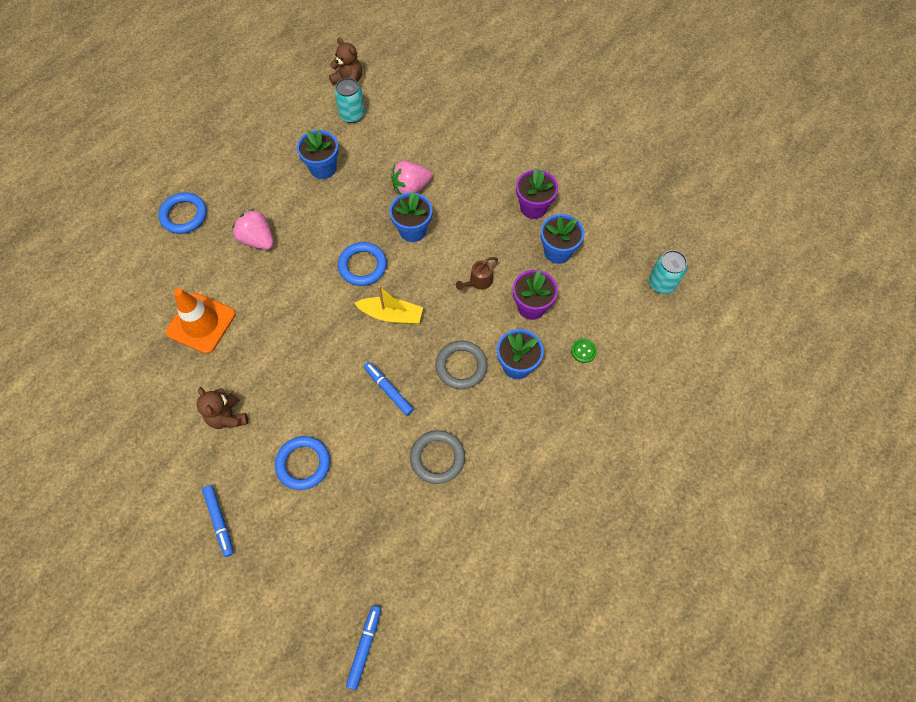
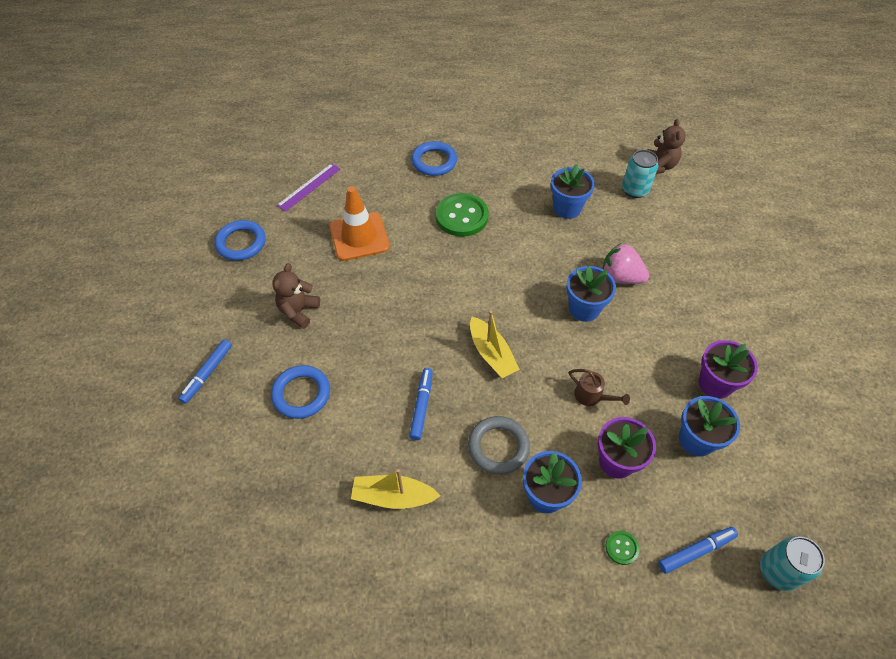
camera: 50 degrees right, 10 degrees down
pink strawberry [232,209,274,250] -> green button [436,193,489,237]
blue ring [338,242,387,286] -> blue ring moved to [214,220,266,261]
blue marker [346,605,381,690] -> blue marker moved to [658,527,738,574]
grey ring [410,430,465,484] -> yellow boat [351,469,441,509]
brown watering can [456,257,498,290] -> brown watering can turned 150 degrees counterclockwise [569,369,630,406]
none -> purple ruler [277,163,340,212]

